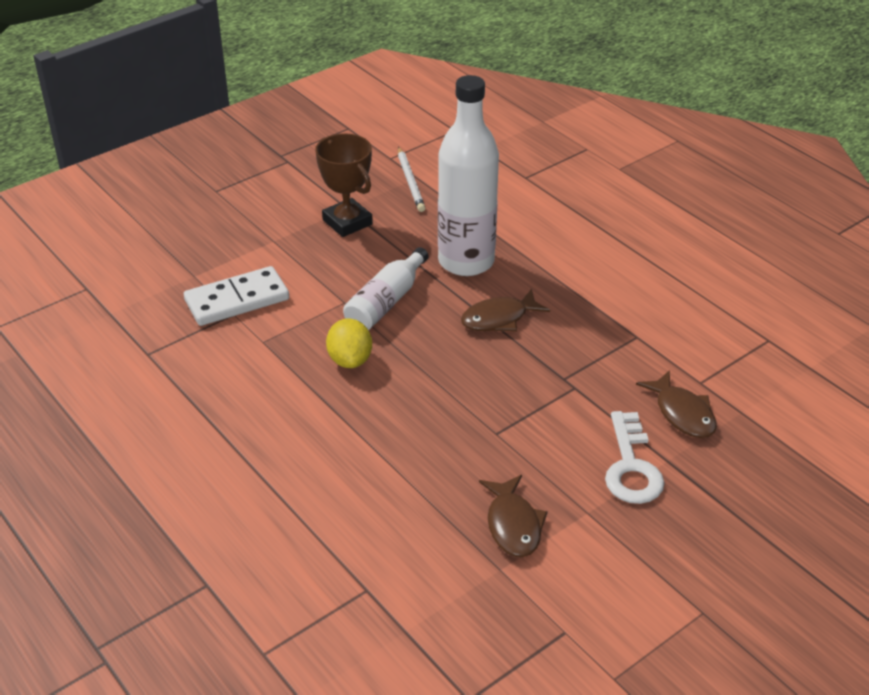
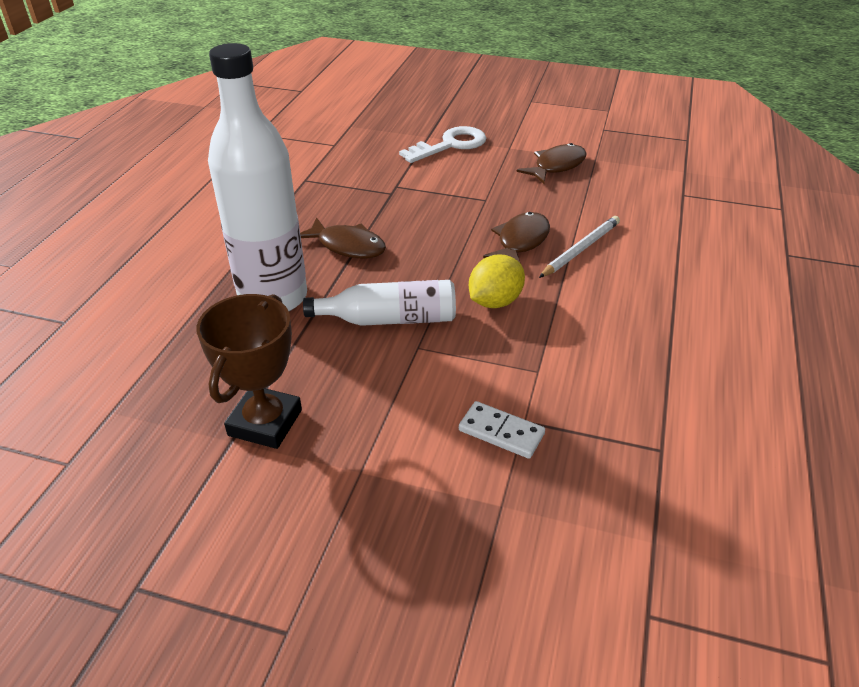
camera: 125 degrees left, 0 degrees up
white domino [184,266,289,326] -> white domino [459,401,545,459], size x0.58
white pencil [398,147,425,212] -> white pencil moved to [539,216,620,278]
brown fish [636,370,717,438] -> brown fish moved to [483,212,550,264]

